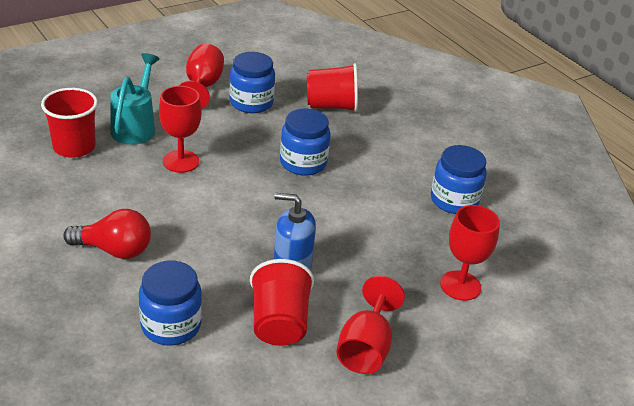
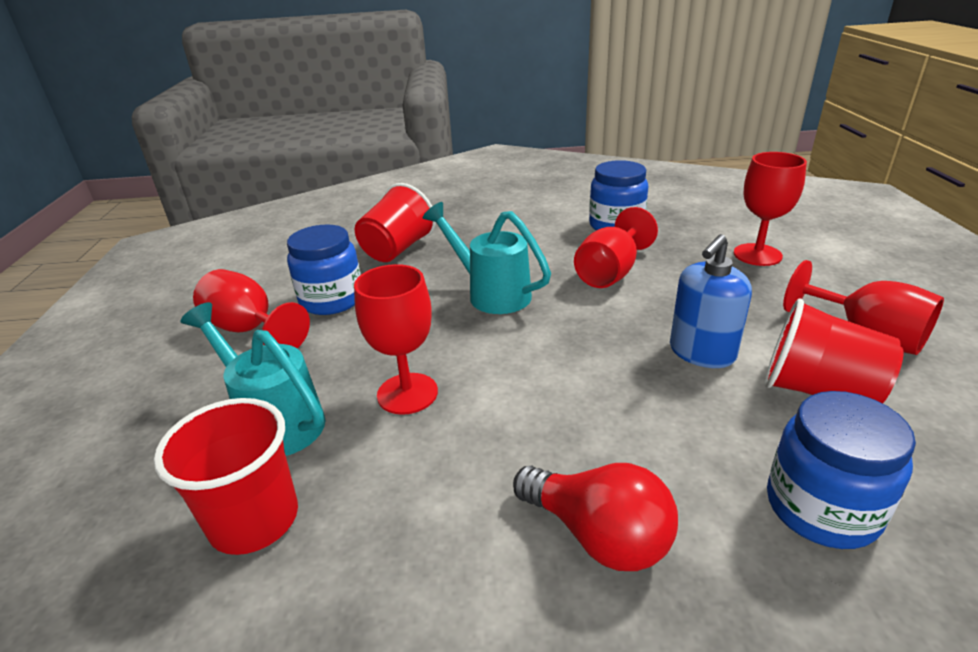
camera: 55 degrees left, 5 degrees down
red light bulb [63,209,151,259] -> red light bulb turned 90 degrees clockwise [513,463,678,571]
blue jar [280,109,331,176] -> turquoise watering can [423,202,551,314]
none -> red goblet [574,207,658,288]

